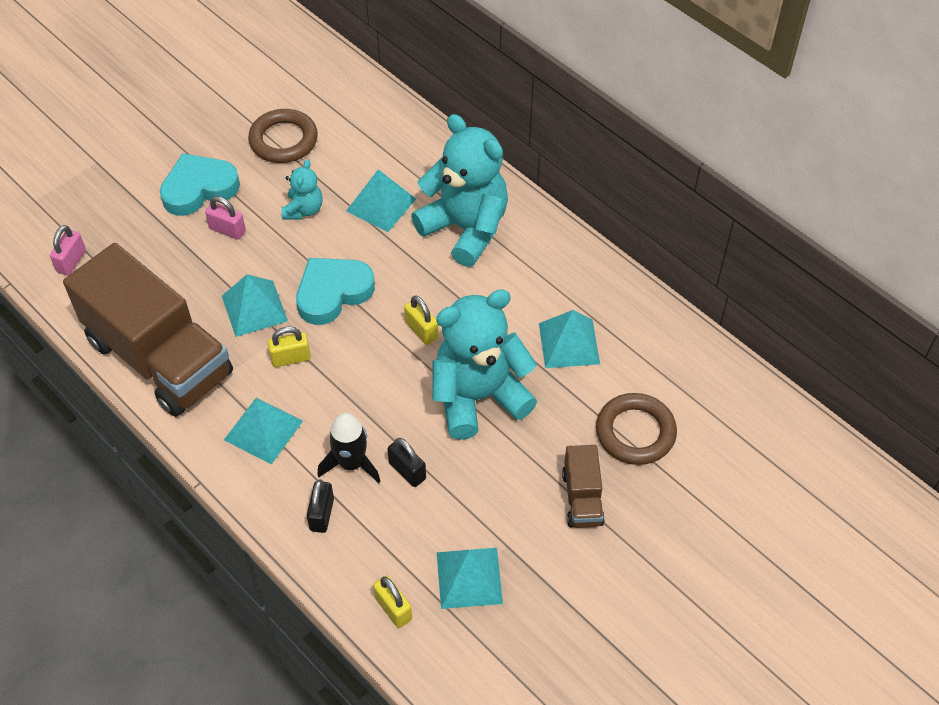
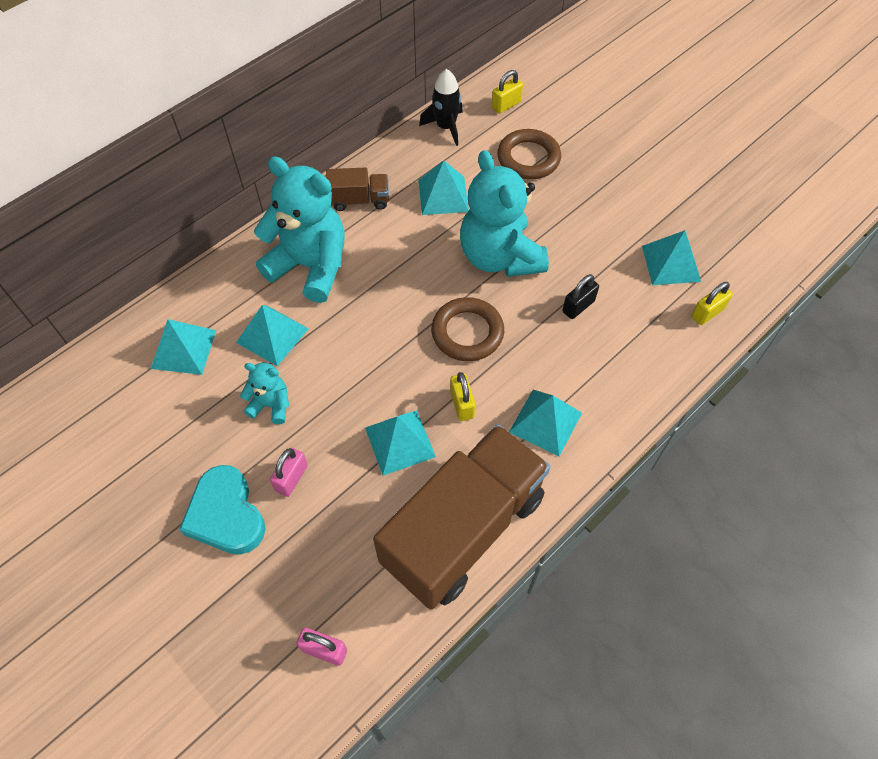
camera: 90 degrees left, 5 degrees up
brown ring [248,109,318,163] -> brown ring moved to [431,297,504,361]
turquoise heart [296,258,375,325] -> none
black padlock [307,479,334,533] -> none
black rocket [318,413,381,483] -> black rocket moved to [419,69,463,146]
yellow padlock [404,296,438,345] -> yellow padlock moved to [492,70,523,114]
turquoise teddy bear [411,114,508,267] -> turquoise teddy bear turned 75 degrees clockwise [254,156,345,303]
brown truck [562,445,605,528] -> brown truck moved to [326,168,389,211]
none -> turquoise pyramid [151,319,216,375]

